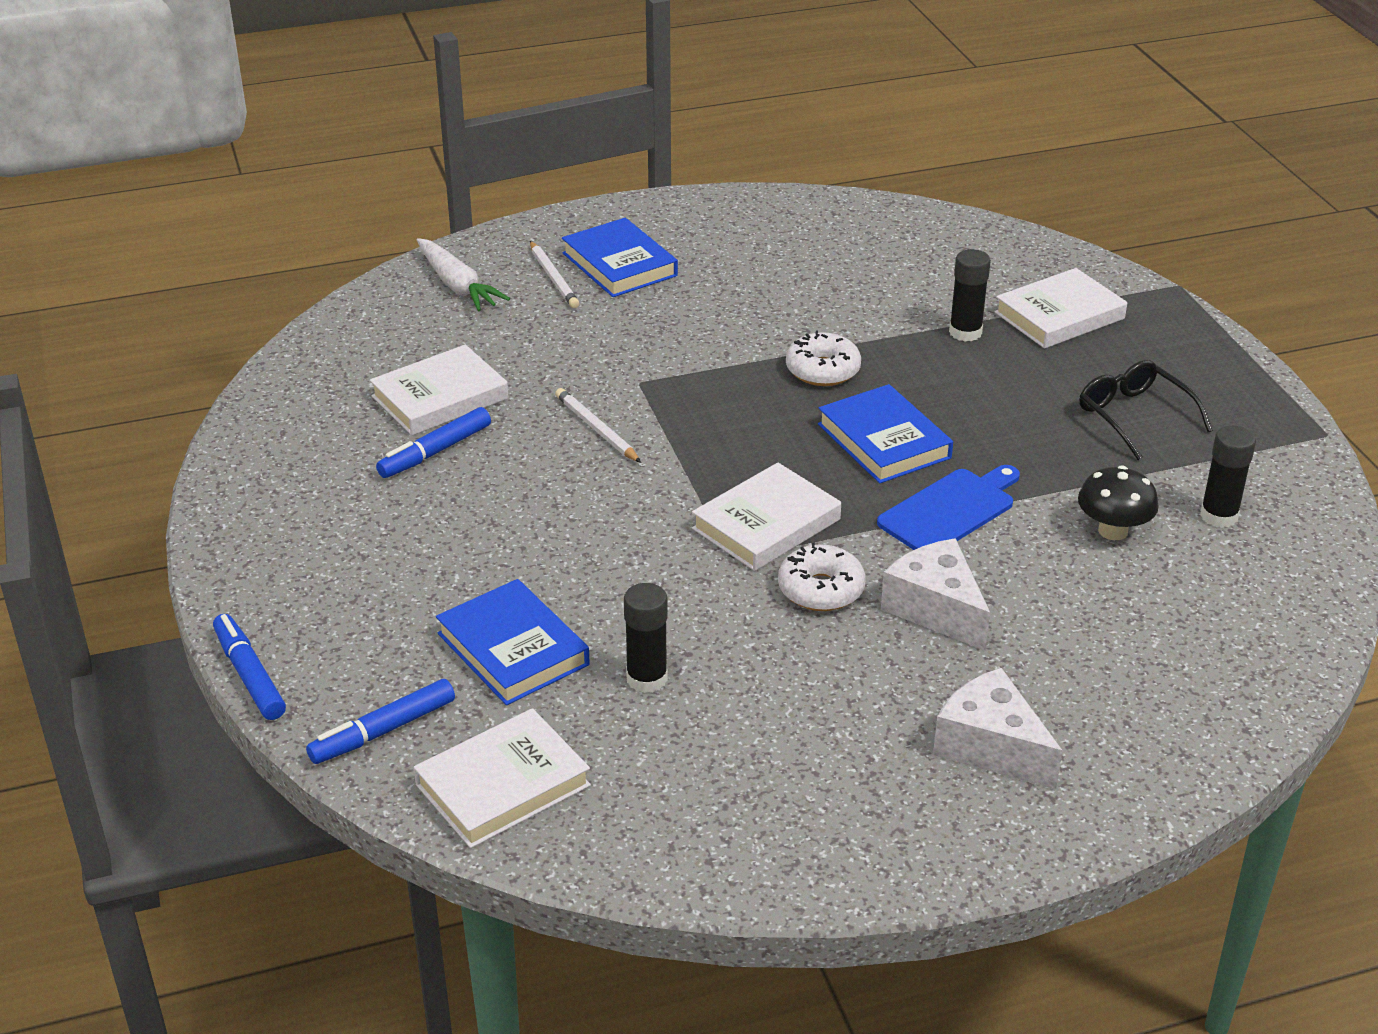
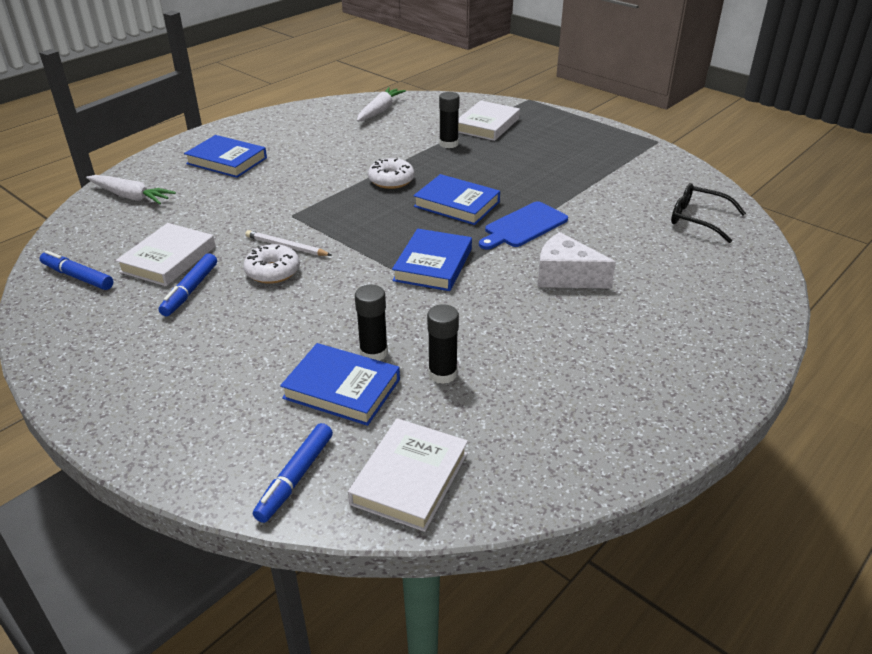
camera: 30 degrees left, 0 degrees up
blue marker [213,614,286,720] -> blue marker moved to [40,250,113,290]
white pencil [530,241,579,308] -> none
white book [692,462,841,571] -> blue book [392,229,472,291]
white donut [778,543,866,611] -> white donut moved to [244,244,300,284]
blue cutting board [877,465,1020,550] -> blue cutting board turned 150 degrees counterclockwise [479,201,568,250]
white cheese [933,668,1063,789] -> none
black mushroom [1078,465,1159,540] -> none
black glasses [1079,360,1213,460] -> black glasses moved to [671,183,746,243]
black glue stick [1200,426,1256,528] -> black glue stick moved to [355,285,388,361]
none -> white carrot [357,87,406,122]

